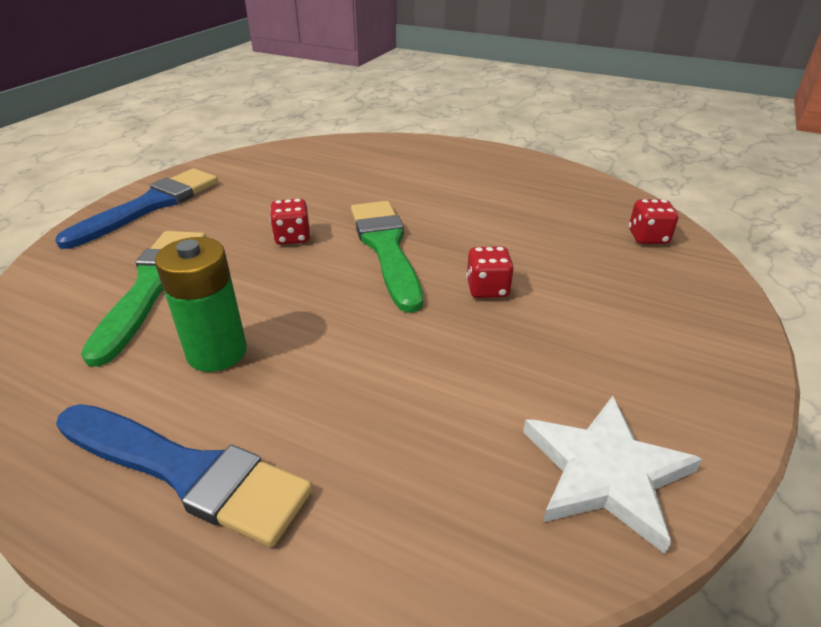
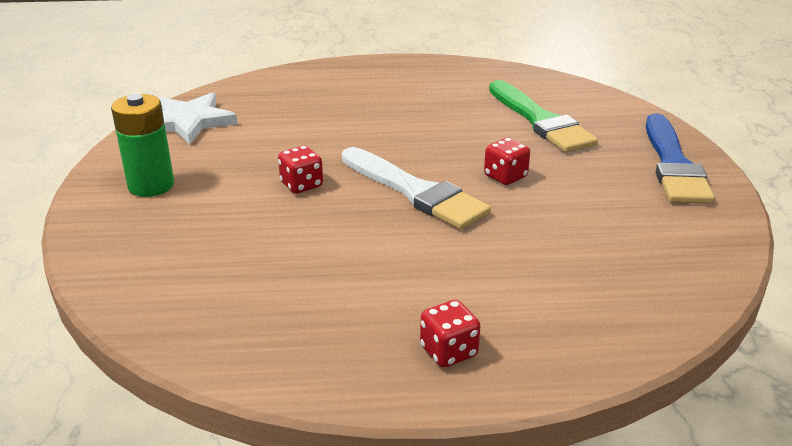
camera: 150 degrees right, 5 degrees down
blue brush [56,404,313,547] -> none
green battery [155,237,247,372] -> green battery moved to [111,94,174,197]
green brush [351,201,423,313] -> white brush [342,147,491,230]
red dice [629,199,678,244] -> red dice moved to [420,300,480,368]

